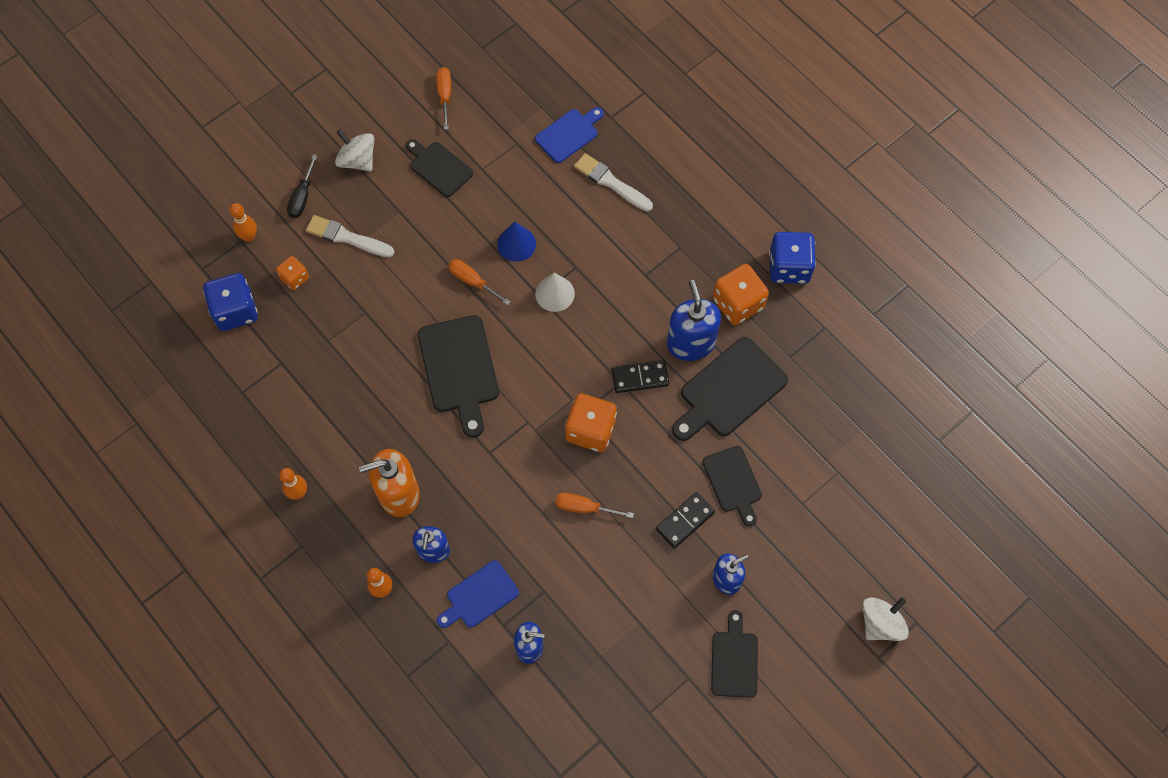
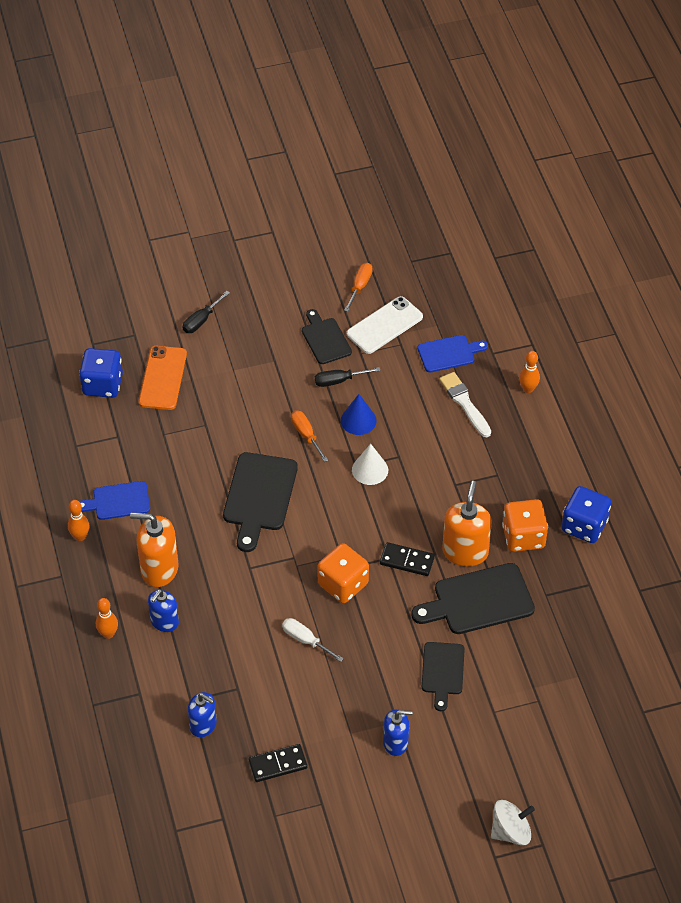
camera: 25 degrees right, 15 degrees down
orange bowling pin [230,203,257,242] -> orange bowling pin moved to [519,351,540,393]
orange dice [276,256,309,290] -> orange phone [139,346,187,410]
white brush [306,215,395,258] -> none
white spinning top [335,129,375,171] -> none
blue cutting board [437,560,519,628] -> blue cutting board moved to [79,481,150,520]
orange screwdriver [555,493,634,518] -> white screwdriver [282,618,344,662]
black domino [656,492,715,549] -> black domino moved to [249,744,307,782]
blue soap dispenser [667,280,721,361] -> orange soap dispenser [442,481,492,566]
black cutting board [711,610,758,698] -> none
none -> black screwdriver [315,367,381,387]
none -> white phone [347,296,423,354]

